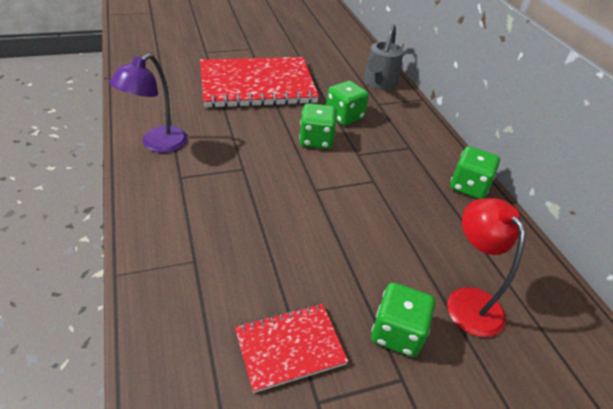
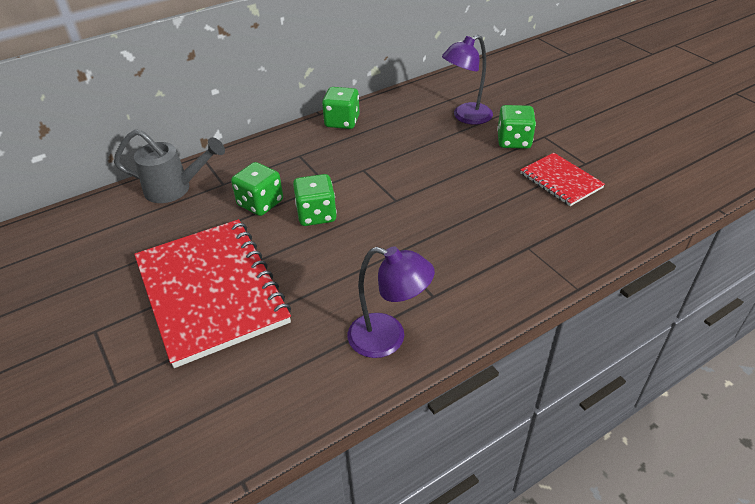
camera: 100 degrees left, 0 degrees up
red lamp [447,198,525,337] -> purple lamp [442,35,493,125]

